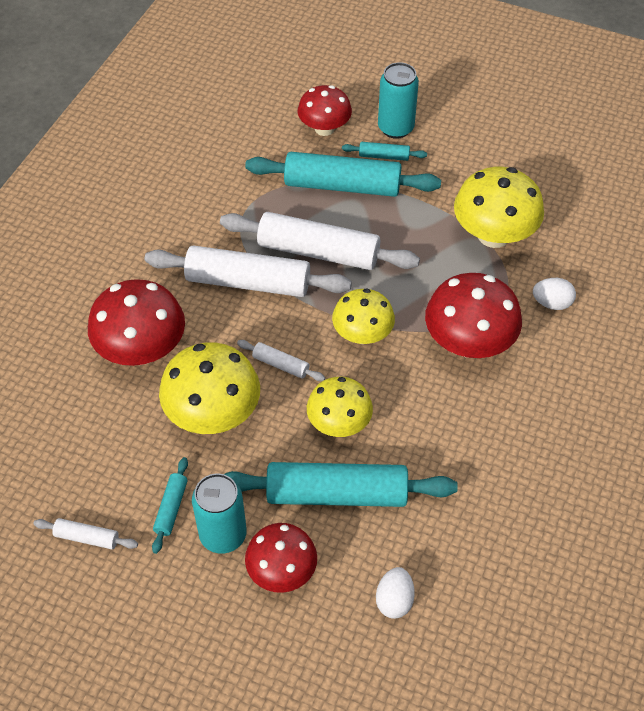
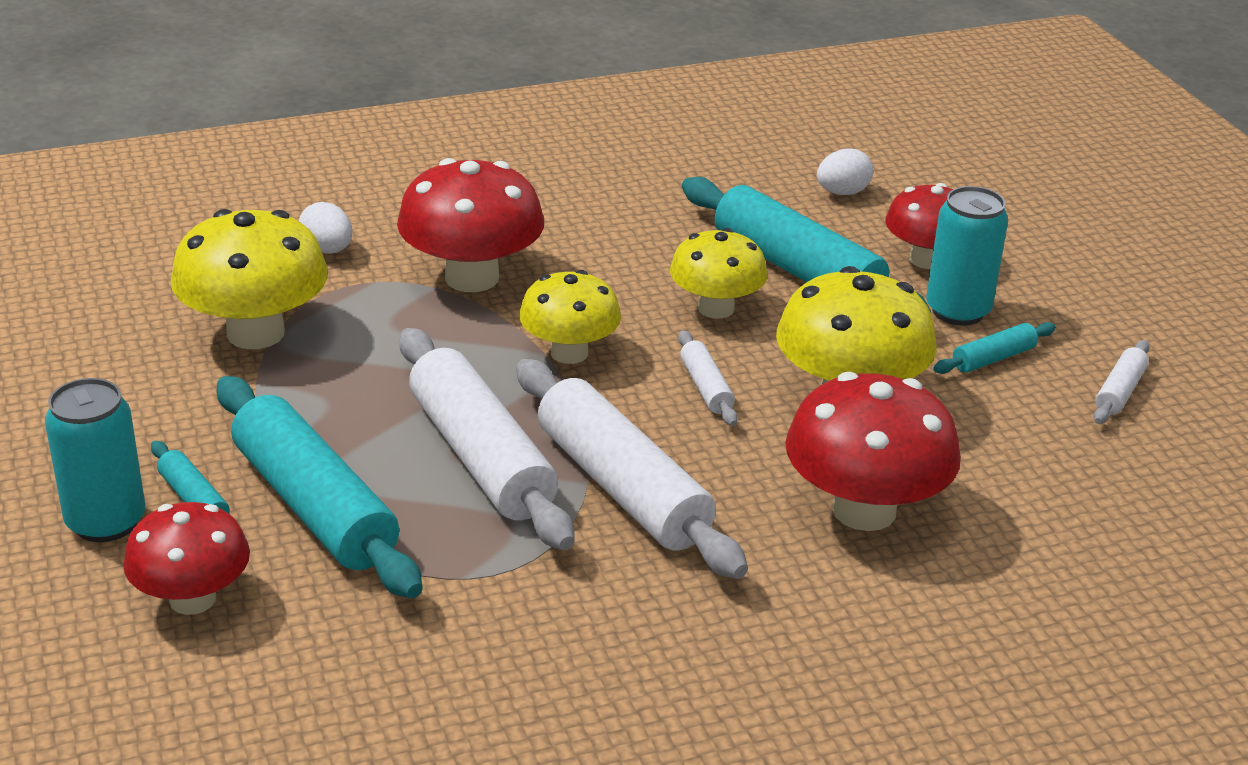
camera: 135 degrees left, 20 degrees down
white rolling pin [33,518,138,549] -> white rolling pin turned 60 degrees clockwise [1094,340,1150,424]

